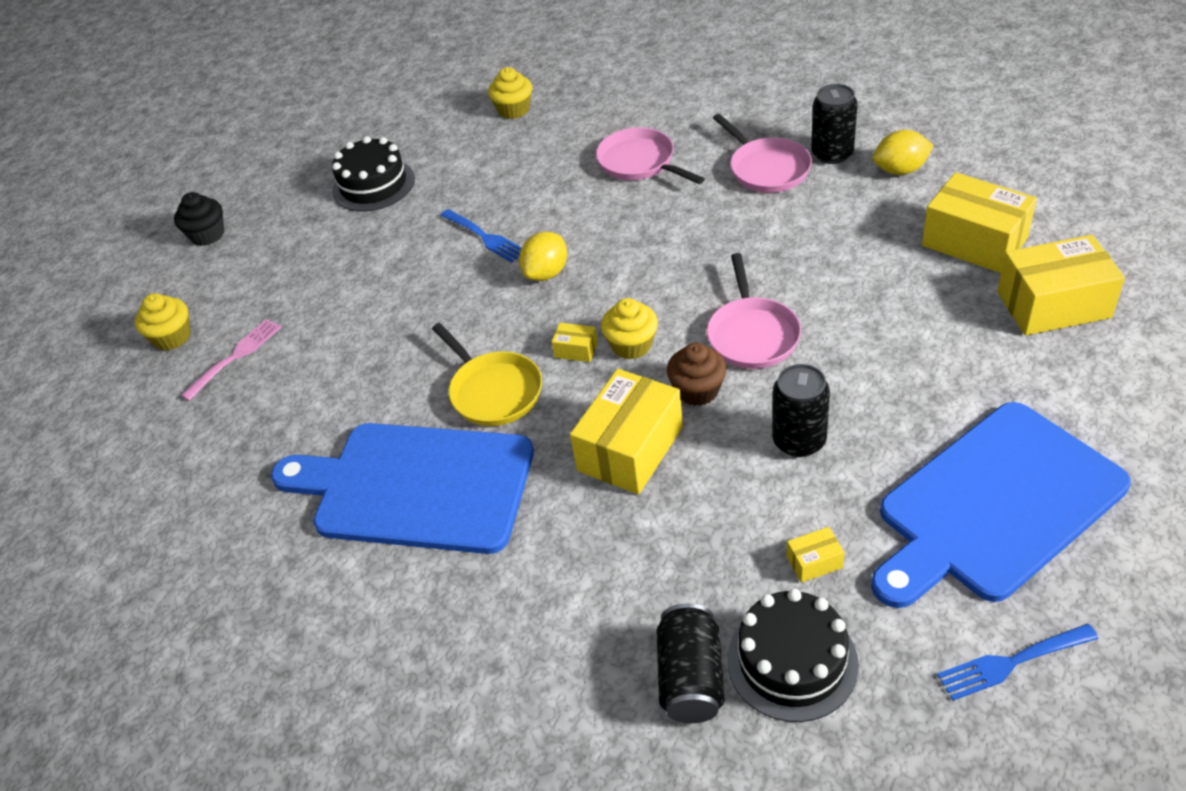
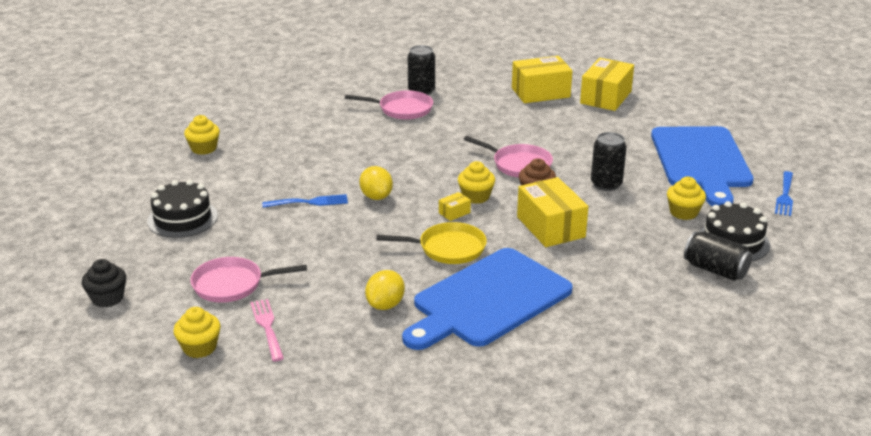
camera: 60 degrees left, 15 degrees down
pink pan [596,127,705,184] -> pink pan moved to [190,257,307,303]
yellow box [787,527,845,583] -> yellow cupcake [667,177,706,220]
yellow lemon [872,130,934,175] -> yellow lemon moved to [365,270,405,310]

